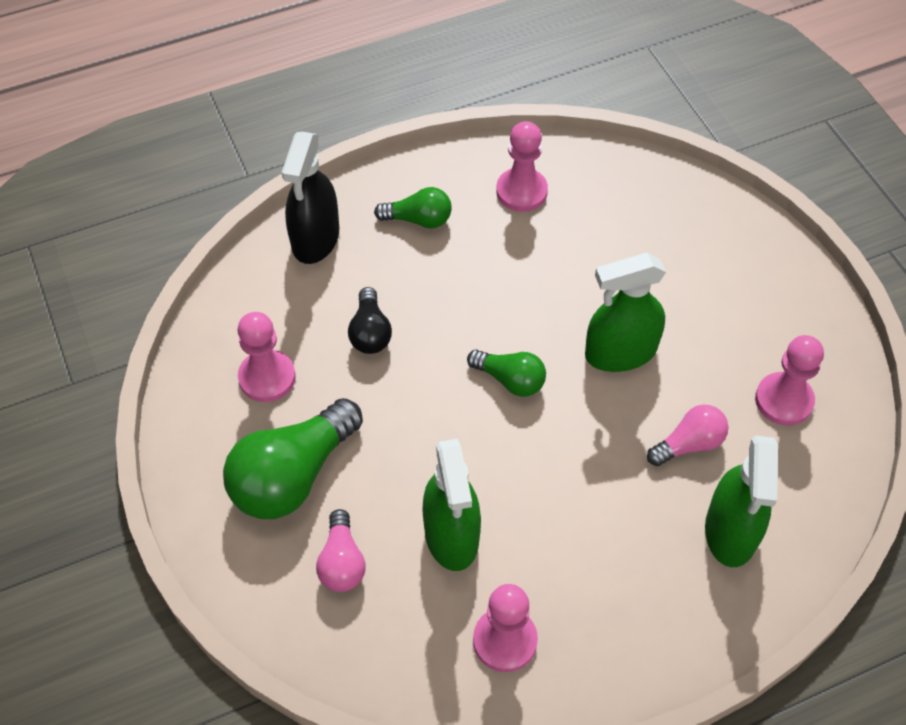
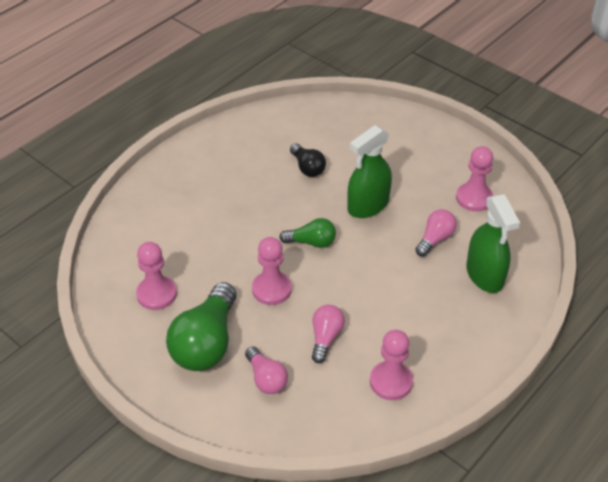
camera: 25 degrees left, 10 degrees down
black spray bottle [281,132,339,264] -> none
black light bulb [348,287,392,354] -> black light bulb moved to [290,143,326,177]
green light bulb [374,187,452,229] -> none
green spray bottle [422,439,481,571] -> pink light bulb [312,305,345,363]
pink pawn [496,121,548,212] -> pink pawn moved to [252,237,292,305]

